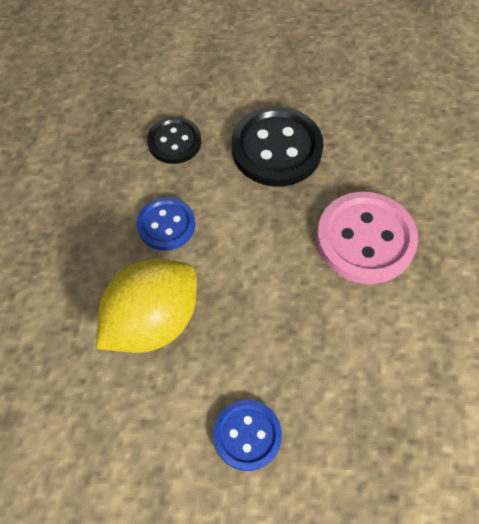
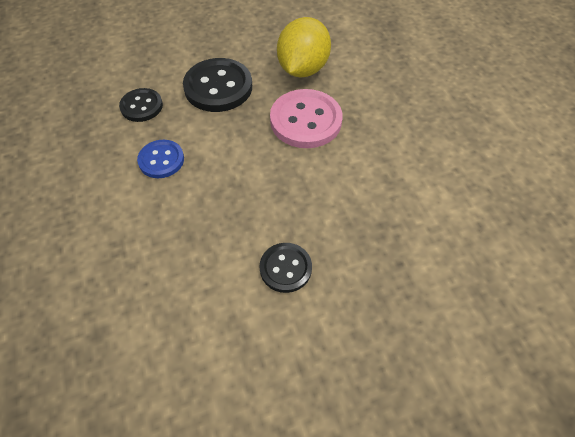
camera: 25 degrees left, 5 degrees down
yellow lemon [96,259,197,353] -> yellow lemon moved to [277,17,331,77]
blue button [213,400,282,471] -> black button [260,243,312,293]

